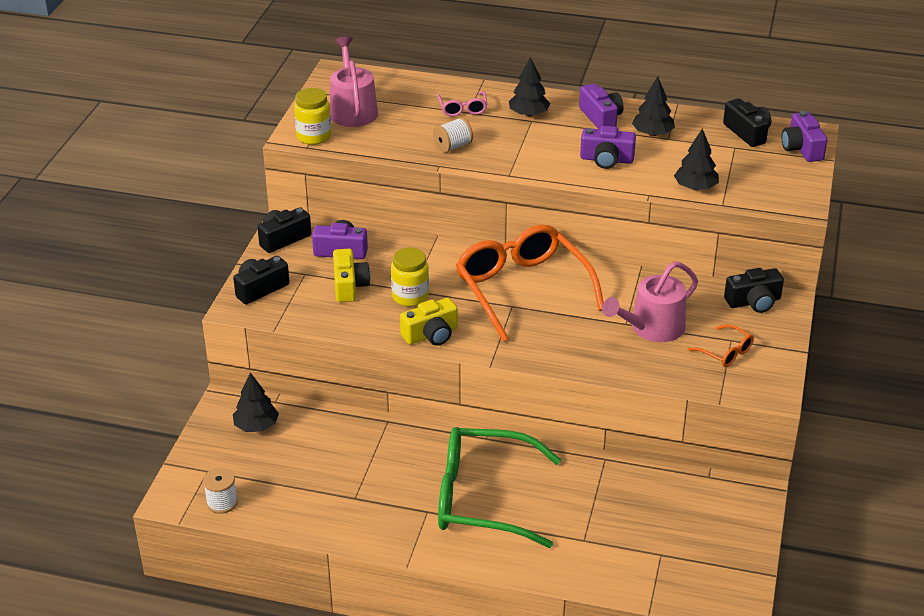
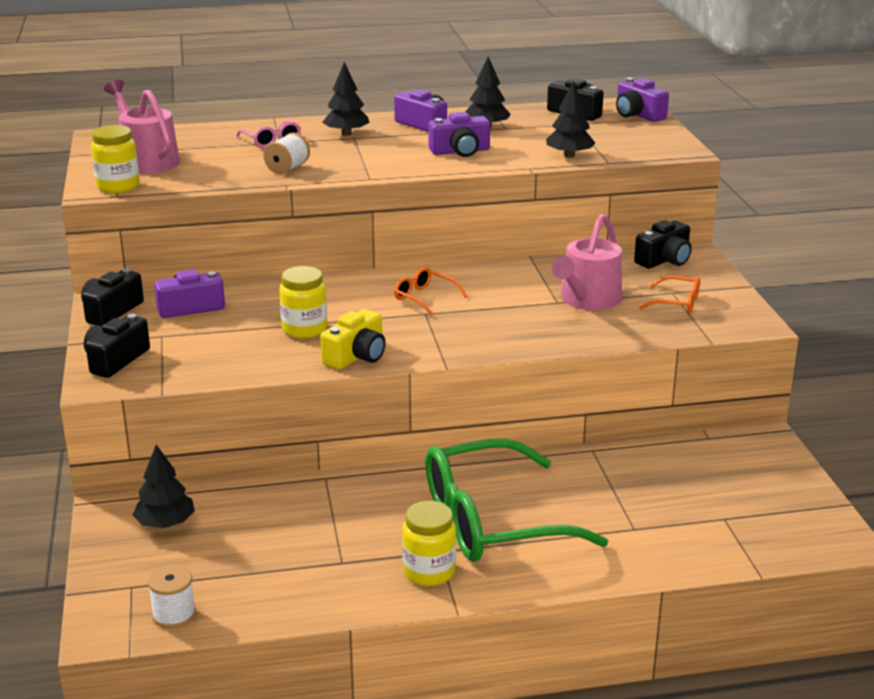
camera: 25 degrees left, 10 degrees down
yellow camera [333,249,371,302] -> none
orange glasses [456,225,604,342] -> orange glasses [394,267,467,316], size x0.42
none -> yellow jar [402,501,456,586]

